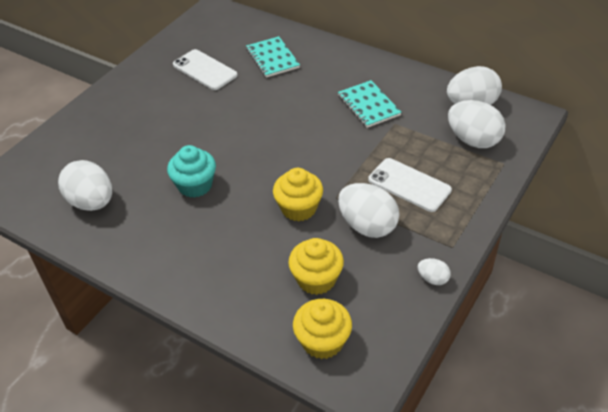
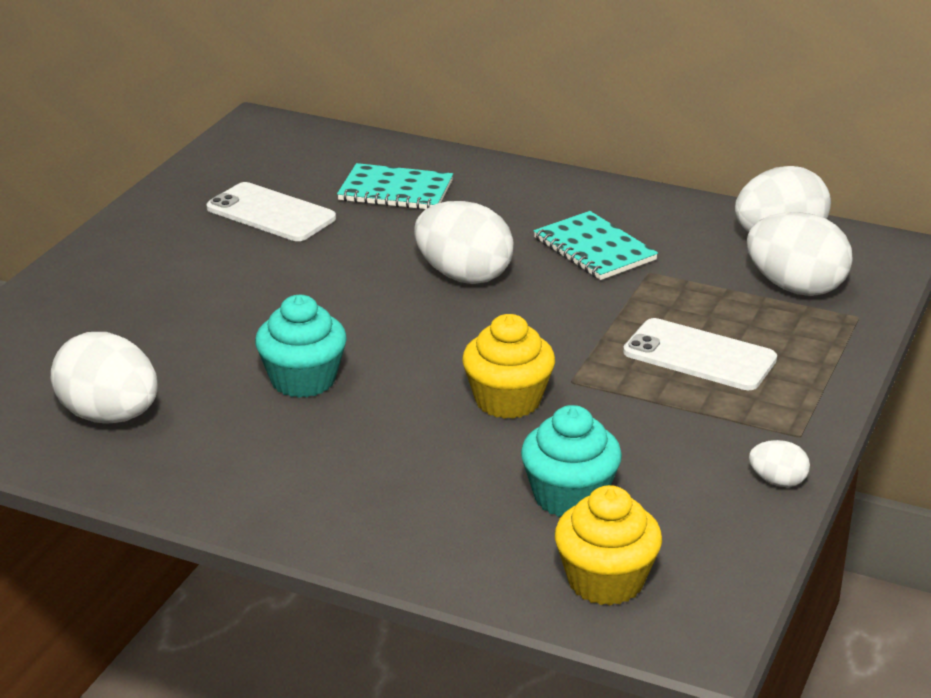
camera: 10 degrees left, 15 degrees down
turquoise notebook [246,36,300,78] -> turquoise notebook turned 45 degrees counterclockwise [337,163,453,209]
yellow cupcake [288,238,344,295] -> turquoise cupcake [521,405,622,517]
white egg [338,183,399,238] -> white egg moved to [414,201,514,284]

